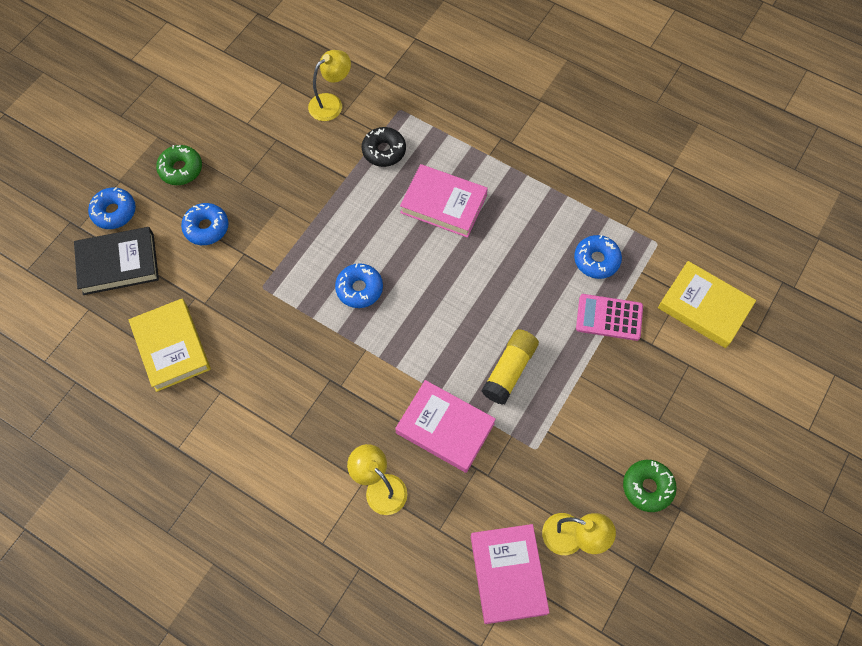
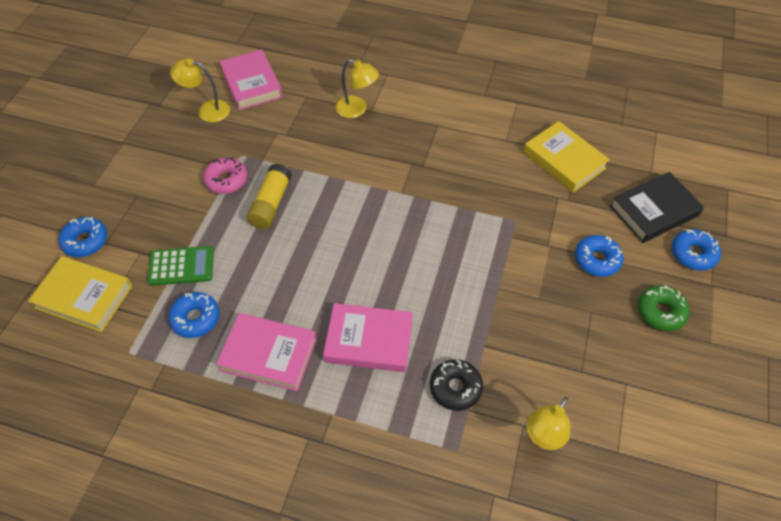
camera: 165 degrees right, 10 degrees down
blue donut [335,263,383,308] -> blue donut moved to [59,217,107,257]
pink book [395,380,496,473] -> pink book moved to [216,313,317,391]
pink calculator [576,294,643,341] -> green calculator [147,246,214,286]
green donut [623,460,677,512] -> none
none -> pink donut [203,157,247,194]

